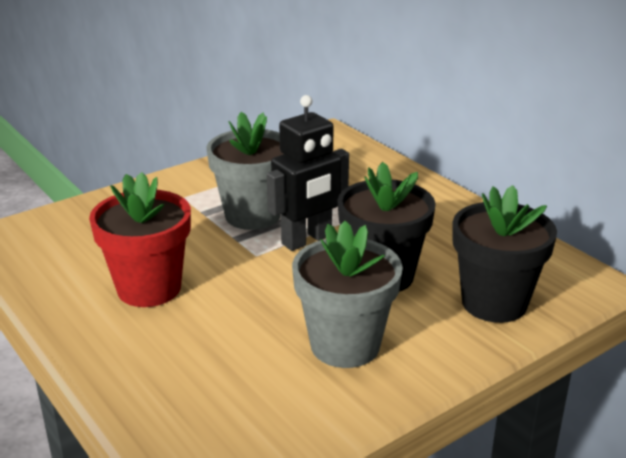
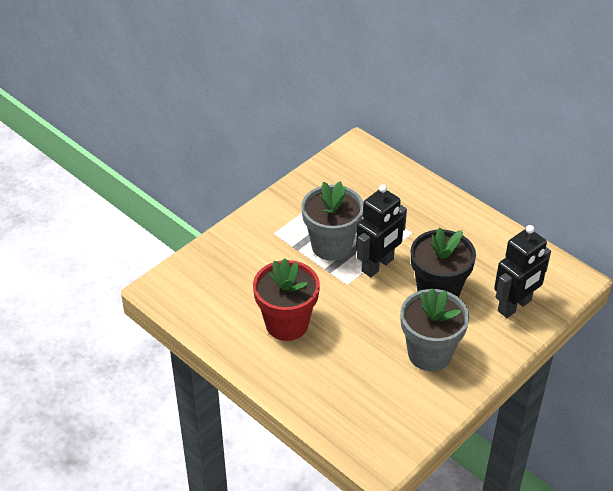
camera: 10 degrees left, 15 degrees up
black flower pot [452,185,557,323] -> black robot [494,225,551,318]

